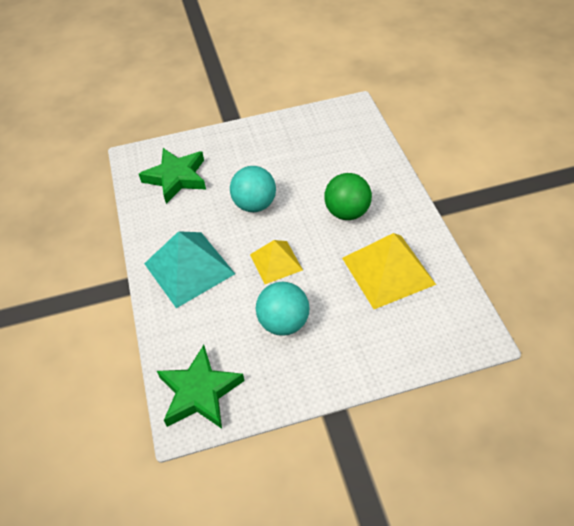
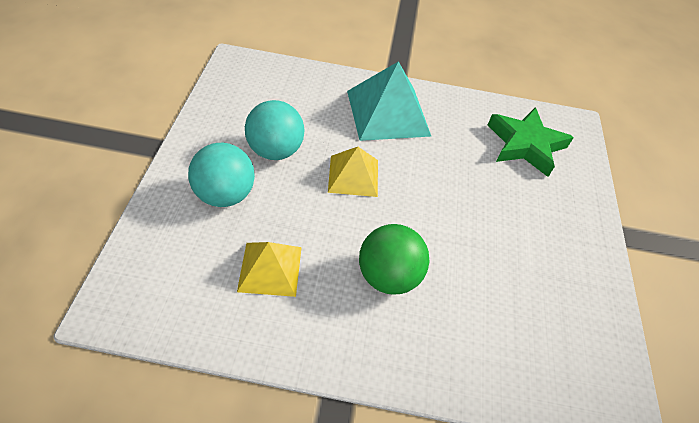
camera: 105 degrees right, 0 degrees up
green star [157,345,245,429] -> none
turquoise ball [230,166,276,212] -> turquoise ball moved to [188,143,255,207]
yellow pyramid [342,233,436,309] -> yellow pyramid [237,242,302,297], size x0.61

